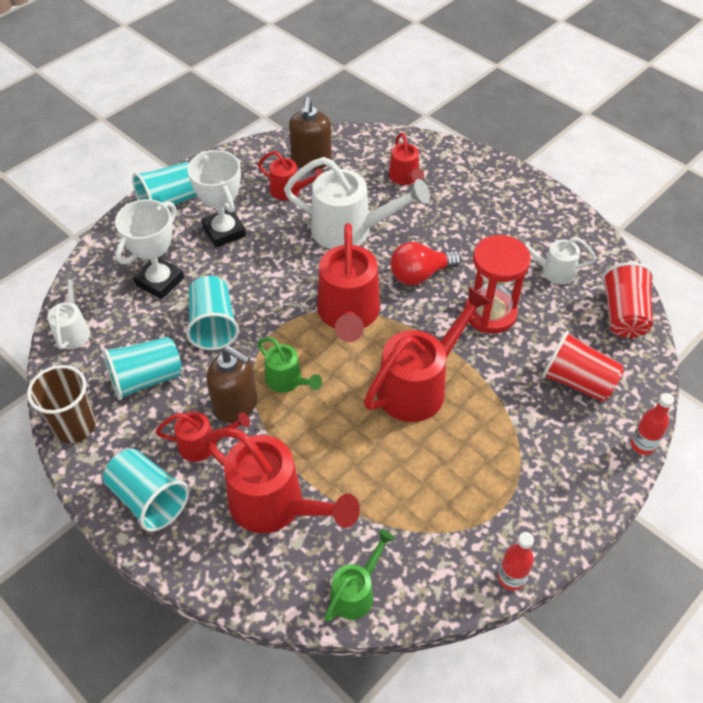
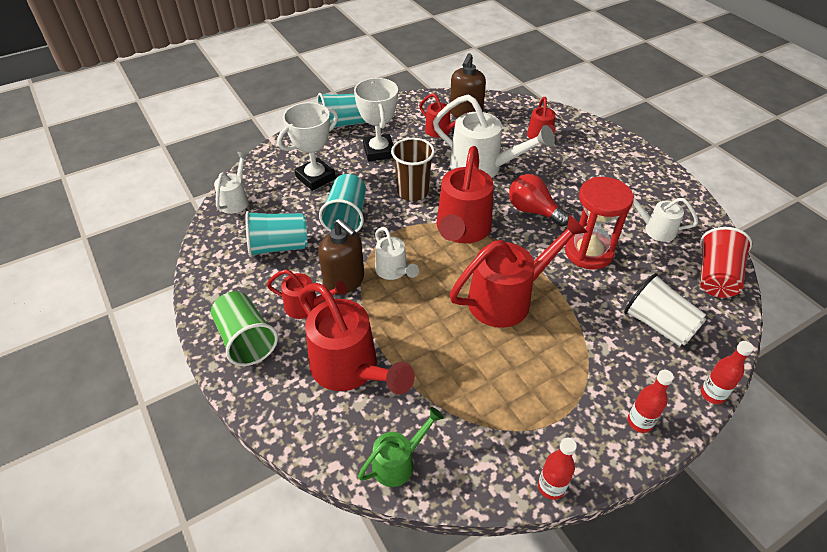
camera: 15 degrees right, 5 degrees down
brown cup [27,365,96,443] -> brown cup moved to [391,138,435,201]
turquoise cup [103,449,189,532] -> green cup [211,291,278,366]
green watering can [258,337,322,393] -> white watering can [375,227,419,280]
red light bulb [390,242,461,285] -> red light bulb turned 45 degrees clockwise [509,174,569,227]
red cup [542,331,624,402] -> white cup [624,273,707,347]
none -> red bottle [627,370,674,433]

